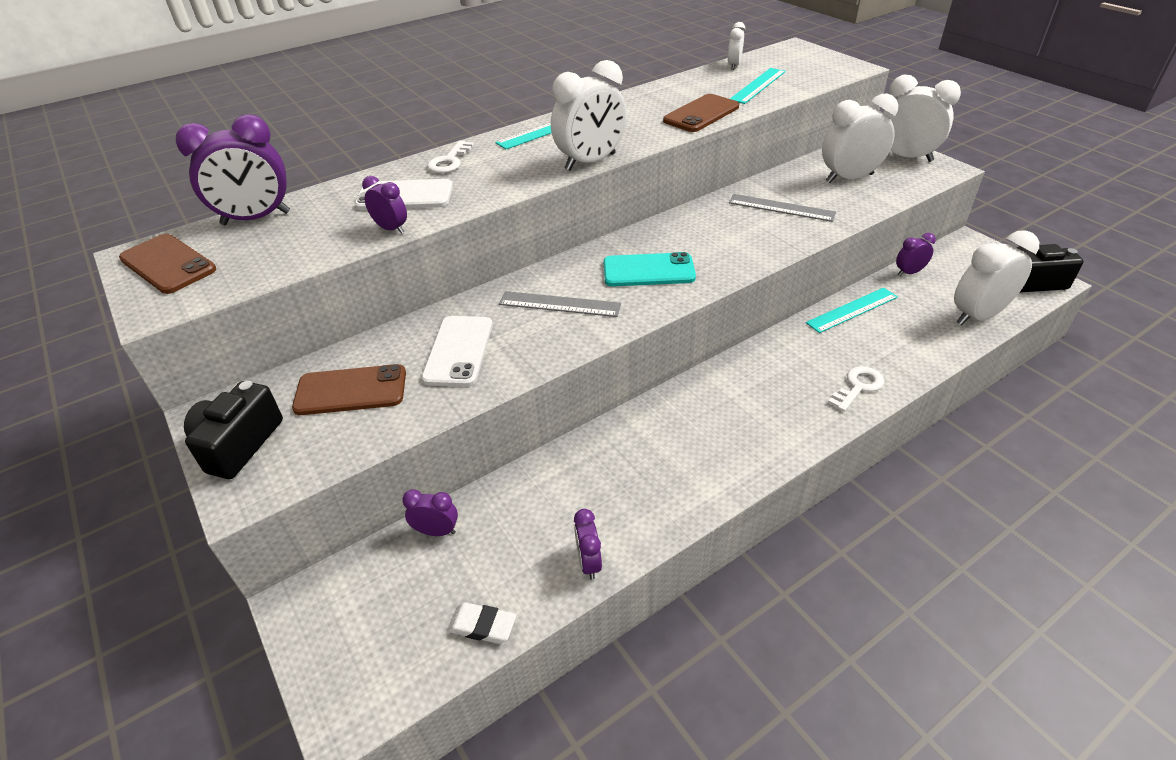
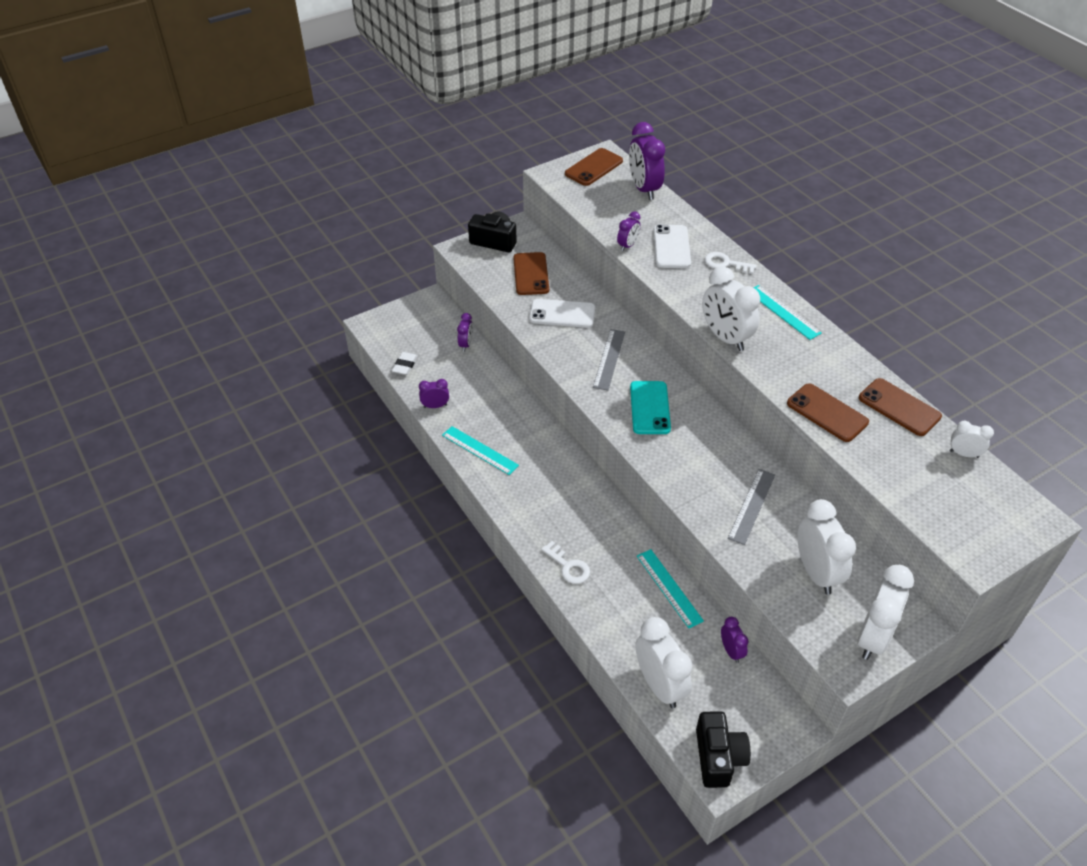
camera: 90 degrees right, 5 degrees up
turquoise ruler [730,68,786,104] -> turquoise ruler moved to [442,426,519,475]
none -> brown phone [859,378,942,436]

